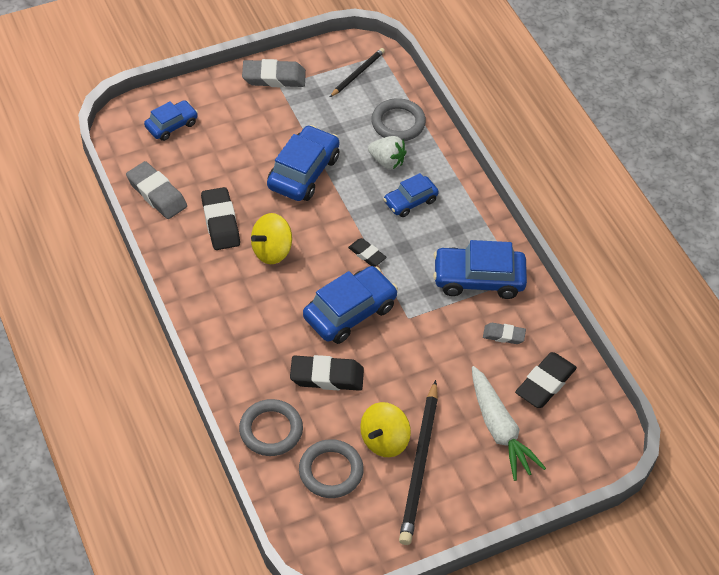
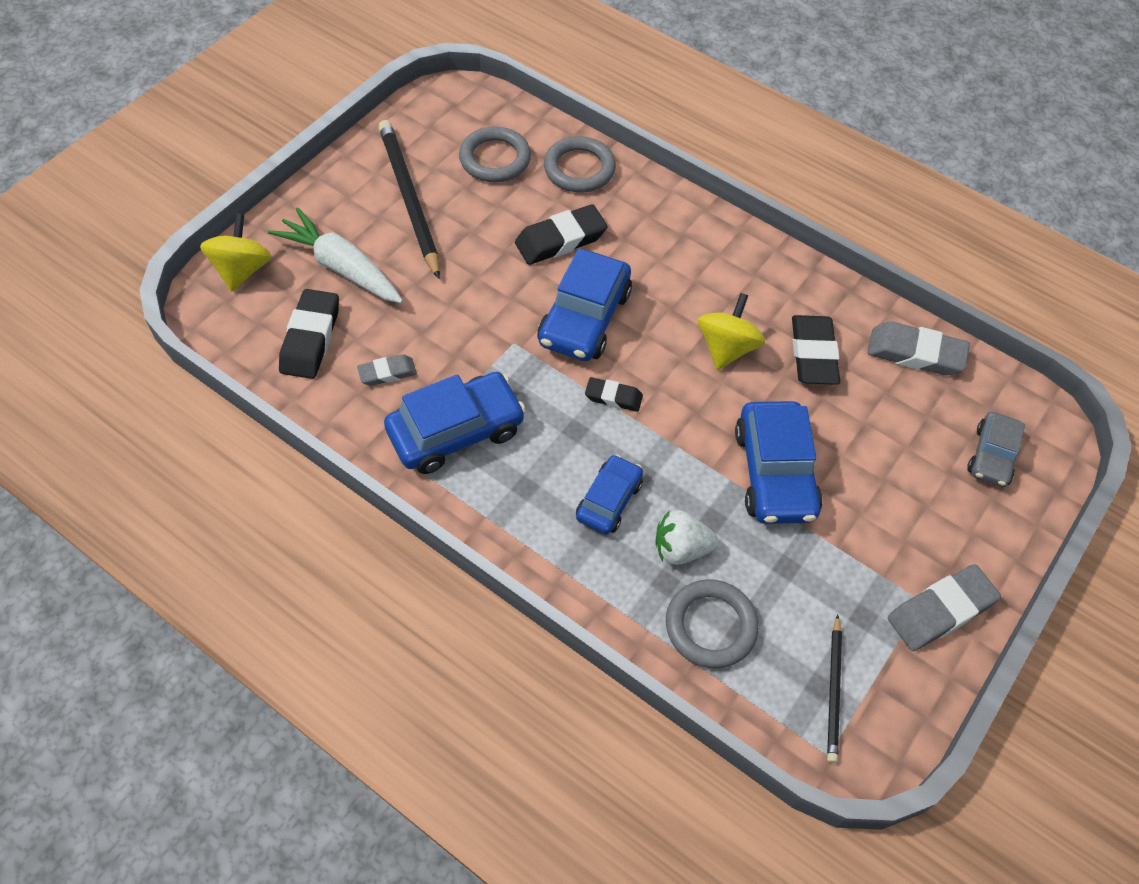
camera: 150 degrees right, 5 degrees up
blue car [144,100,198,141] -> grey car [967,412,1025,487]
black eraser [201,187,240,250] -> black eraser turned 45 degrees clockwise [792,315,840,385]
yellow spinning top [360,402,411,457] -> yellow spinning top moved to [200,213,272,291]

